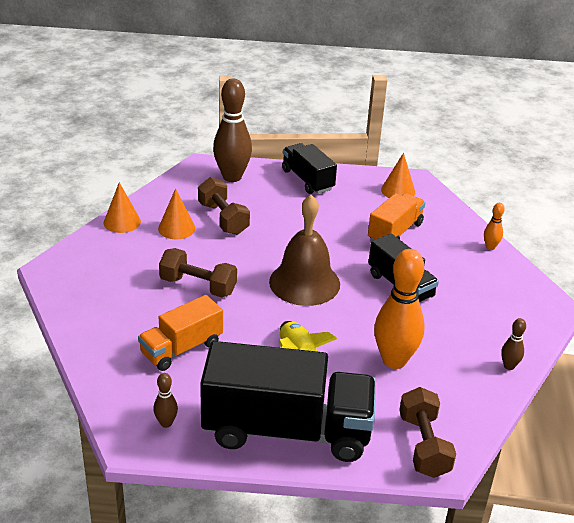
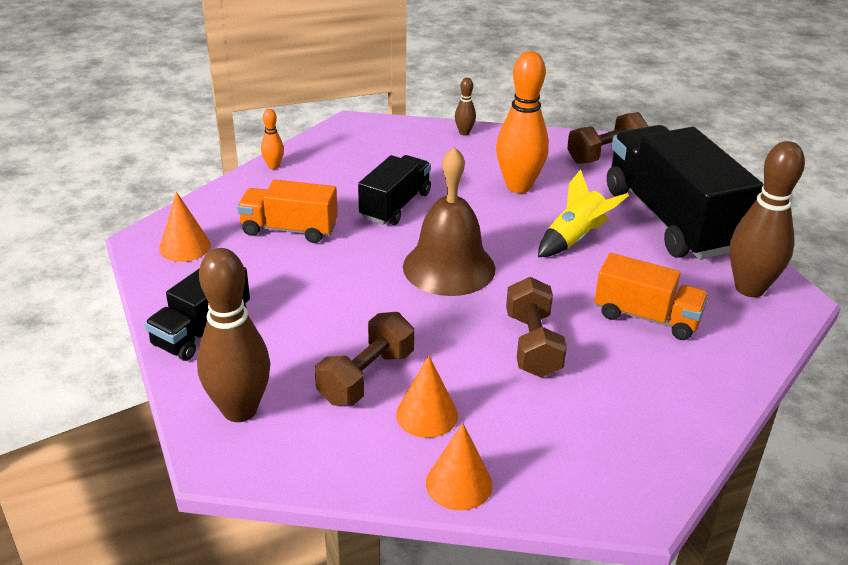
camera: 115 degrees left, 0 degrees up
brown bowling pin [153,373,178,428] -> brown bowling pin [730,141,805,297], size x2.21

